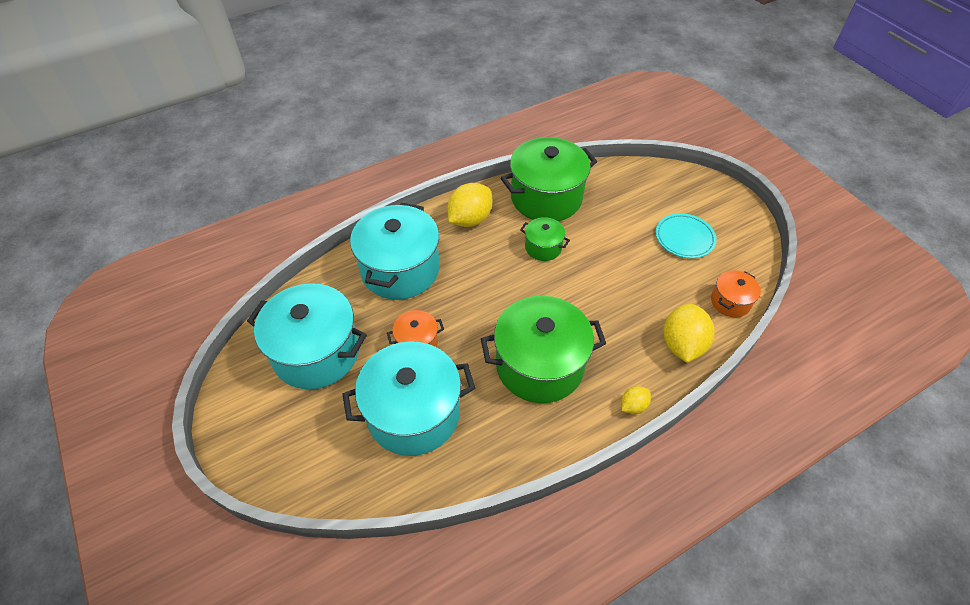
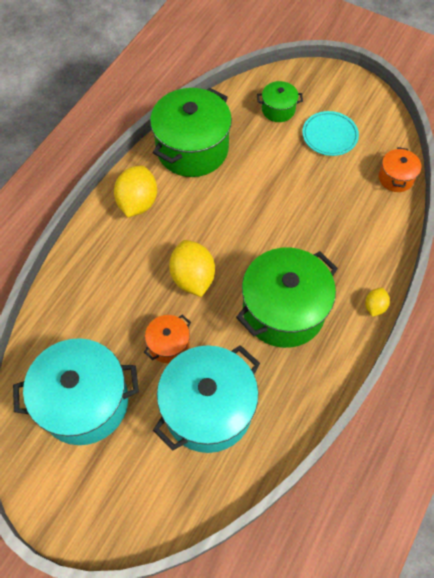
camera: 30 degrees left, 10 degrees up
turquoise pot [350,203,439,300] -> none
green pot [520,217,570,261] -> green pot moved to [257,81,303,122]
yellow lemon [663,304,714,362] -> yellow lemon moved to [169,240,215,297]

